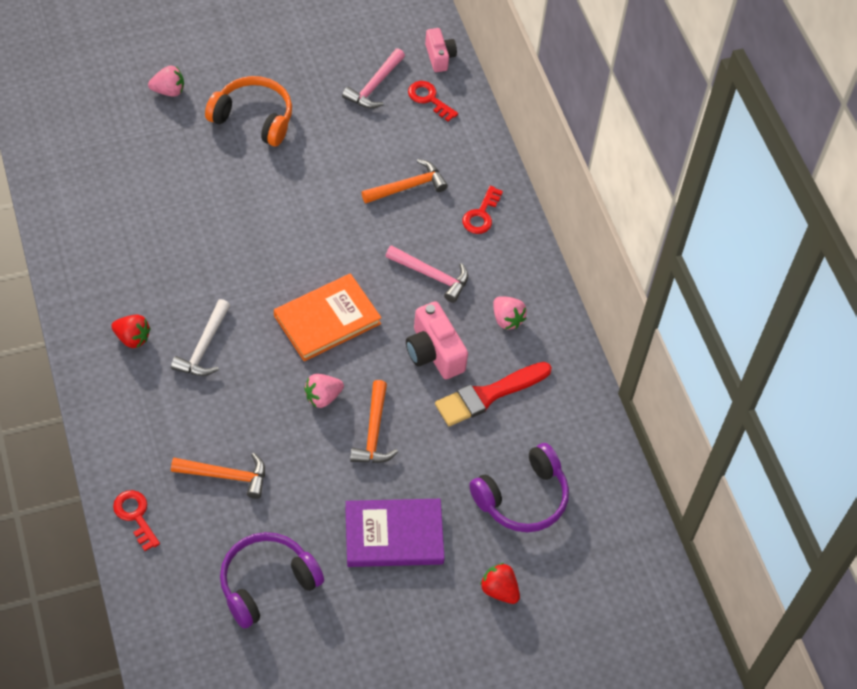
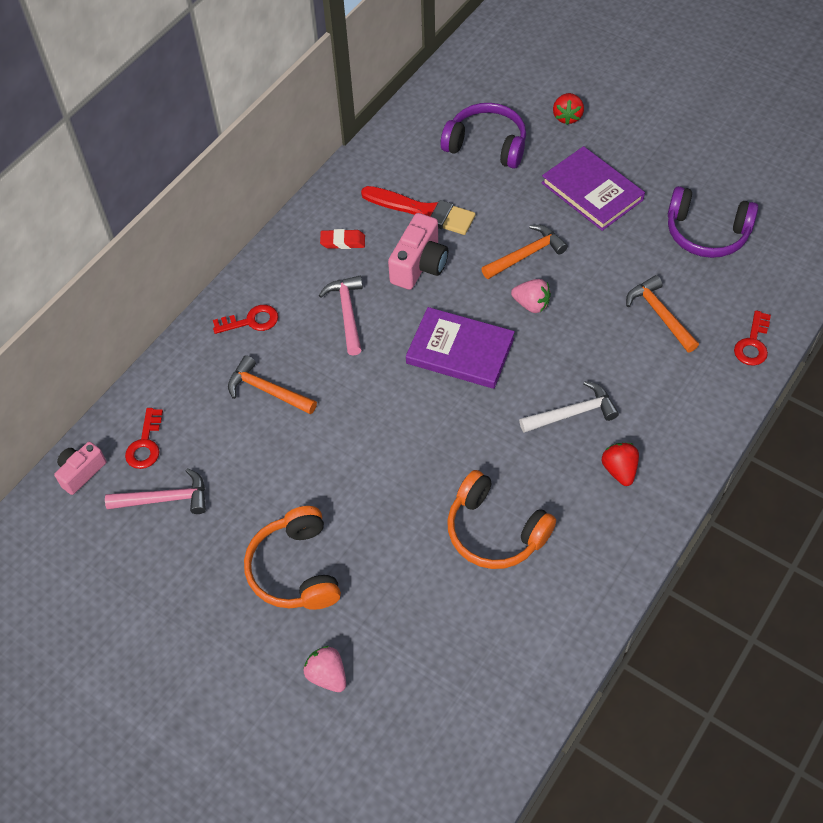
camera: 120 degrees left, 0 degrees up
orange book [274,273,381,361] -> purple book [406,307,515,389]
pink strawberry [493,296,527,330] -> red eraser [320,229,365,249]
none -> orange headphones [447,470,556,569]

